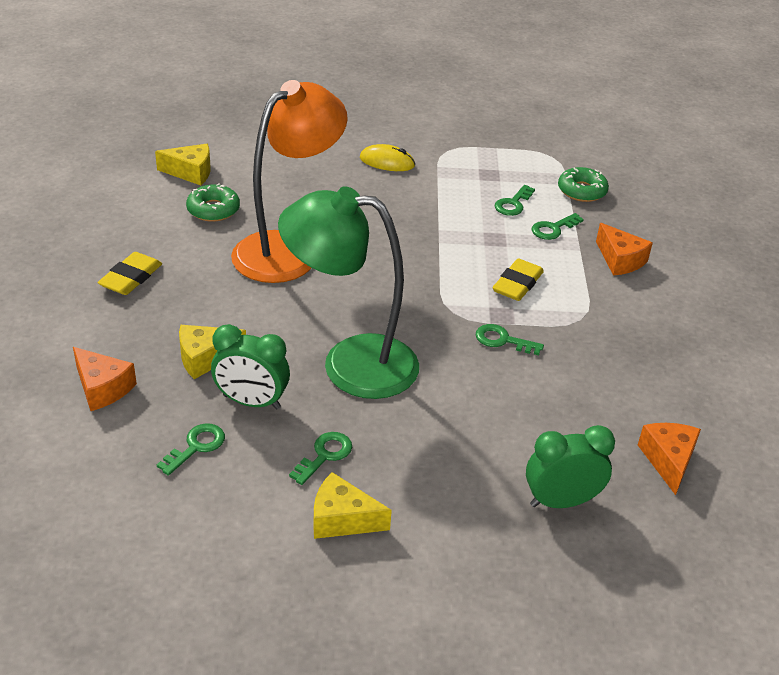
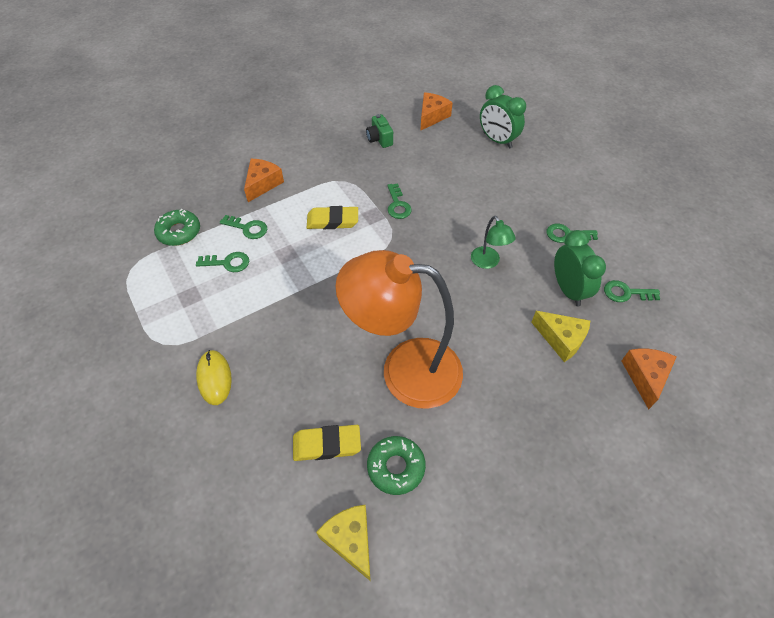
camera: 120 degrees left, 15 degrees up
yellow eraser [98,252,162,295] -> yellow eraser moved to [293,425,361,461]
green lamp [278,186,419,399] -> green lamp [471,216,516,269], size x0.42
yellow cheese [314,472,392,539] -> none
orange cheese [638,423,701,495] -> orange cheese turned 150 degrees clockwise [420,92,453,131]
none -> green camera [366,114,393,148]

